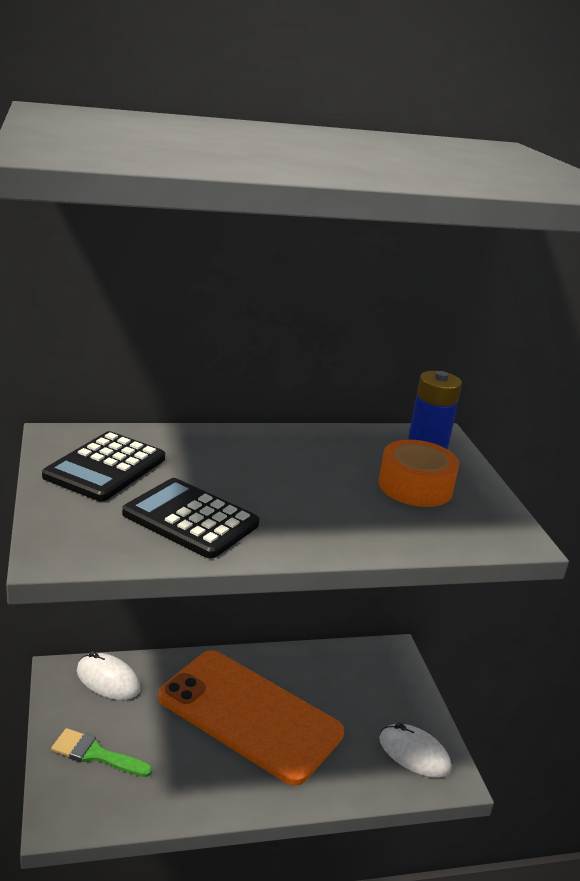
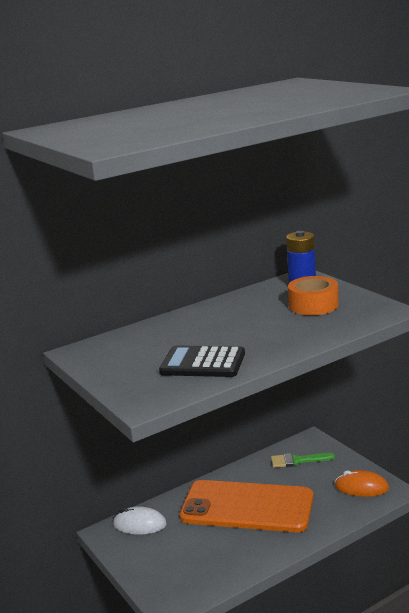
camera: 15 degrees left, 5 degrees down
black calculator [42,431,165,501] -> none
green brush [51,728,152,777] -> green brush moved to [271,453,335,468]
white mouse [379,723,451,778] -> orange mouse [334,470,389,497]

